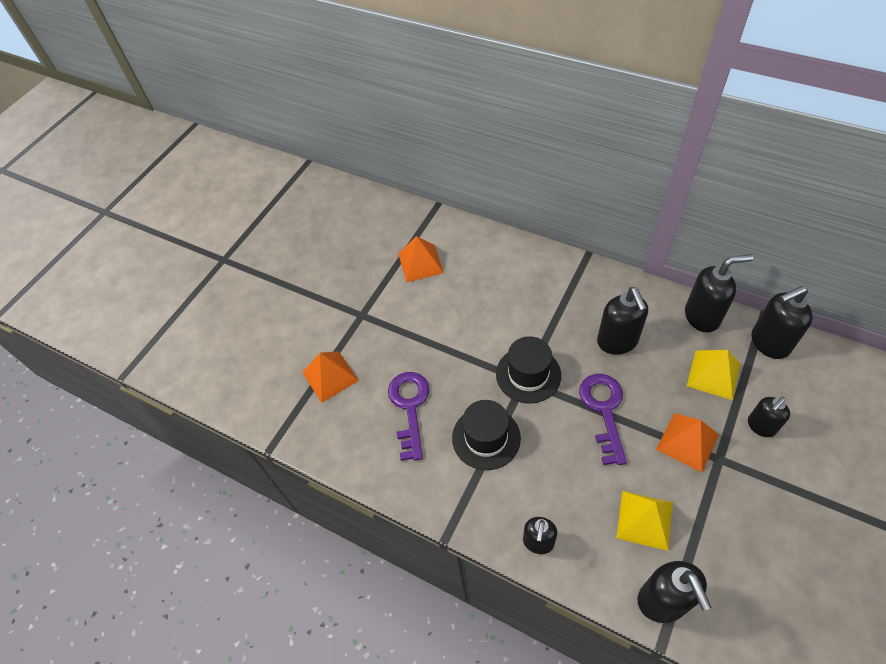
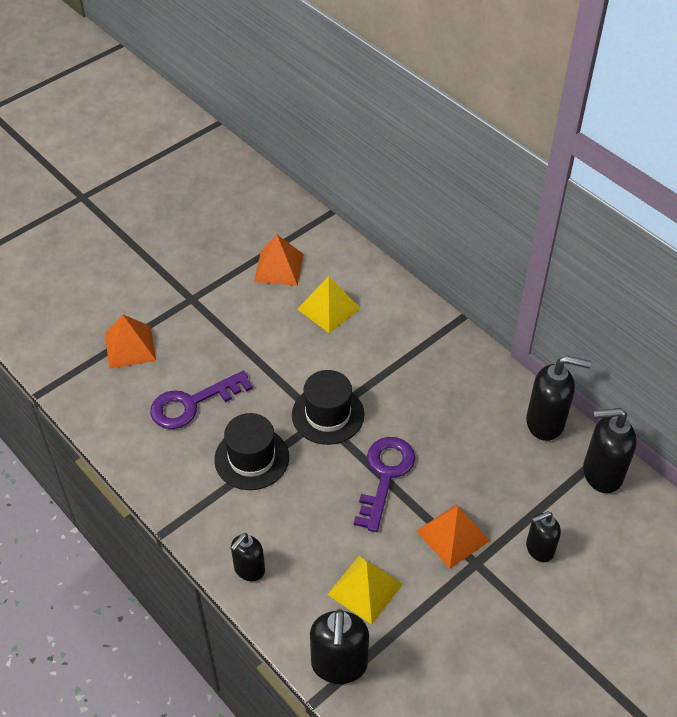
camera: 15 degrees right, 5 degrees down
purple key [388,372,430,461] -> purple key turned 135 degrees counterclockwise [150,370,253,429]
black soap dispenser [597,287,648,355] -> none
yellow pyramid [687,350,740,400] -> yellow pyramid moved to [297,276,361,333]

